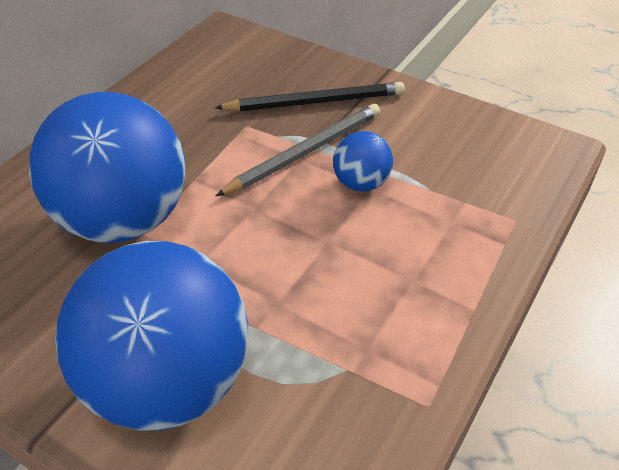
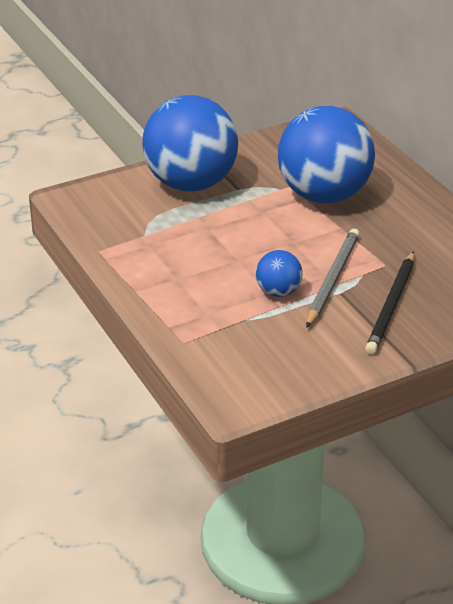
camera: 120 degrees right, 10 degrees down
grey pencil [216,104,380,196] -> grey pencil turned 150 degrees counterclockwise [306,229,360,328]

